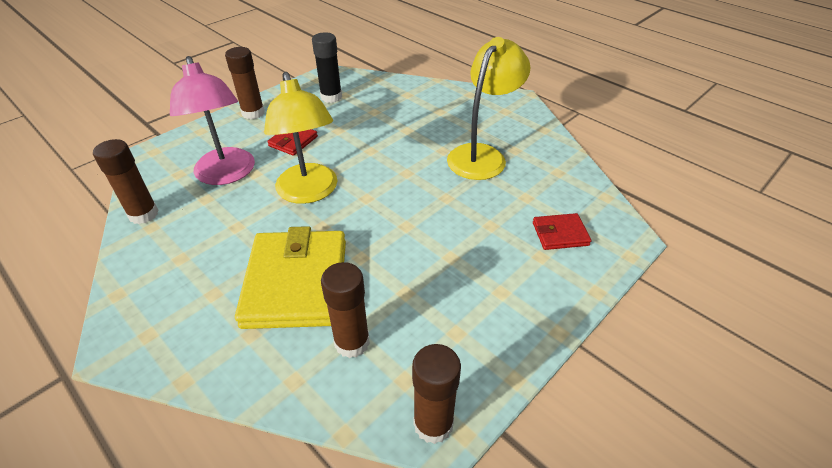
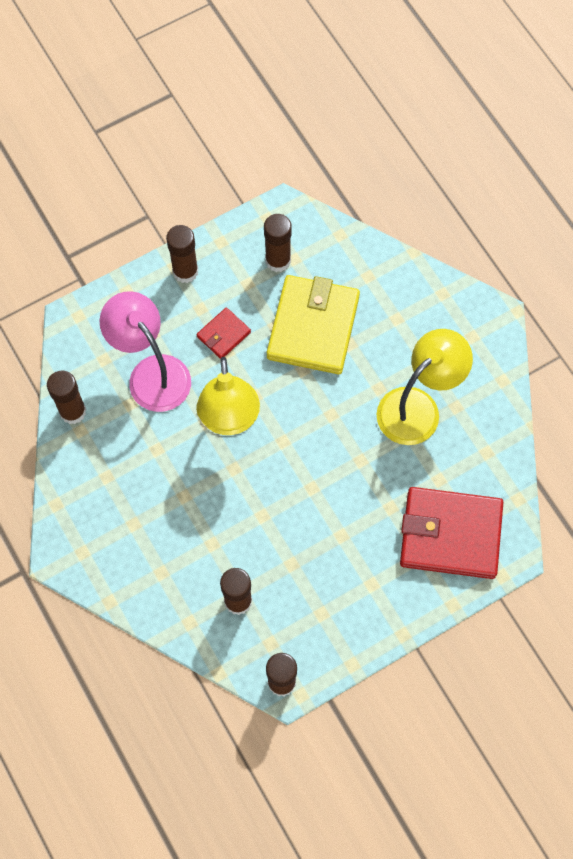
camera: 15 degrees right, 25 degrees up
pink lamp [170,56,255,185] -> pink lamp turned 150 degrees clockwise [99,291,191,412]
yellow wallet [235,226,346,329] -> yellow wallet moved to [267,275,360,374]
black glue stick [312,32,342,103] -> brown glue stick [264,214,292,272]
red wallet [533,213,591,250] -> red wallet [400,487,504,579], size x2.13

